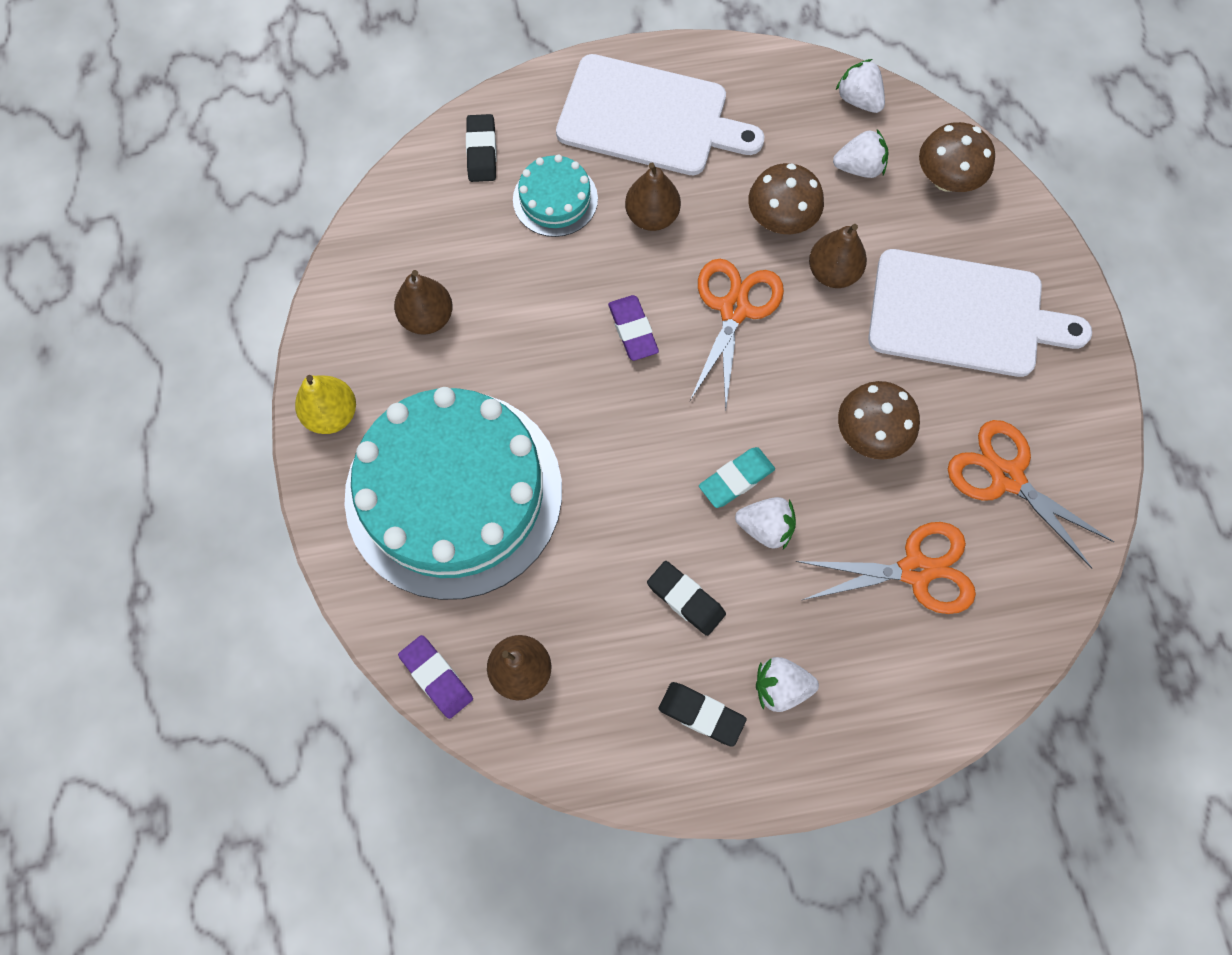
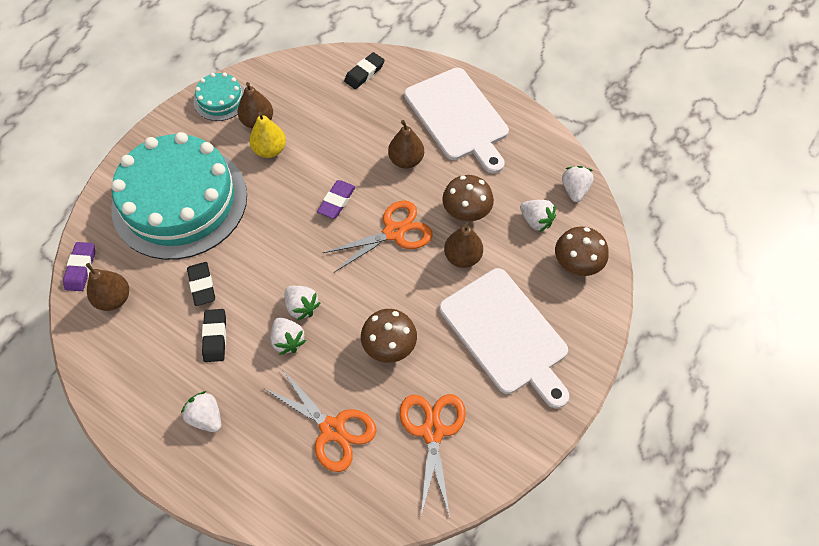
camera: 45 degrees right, 10 degrees down
yellow pear [295,375,356,434] -> yellow pear moved to [249,112,286,158]
turquoise cake [513,154,598,237] -> turquoise cake moved to [194,72,244,121]
black eraser [658,682,747,747] -> black eraser moved to [187,262,215,306]
turquoise eraser [699,447,775,508] -> white strawberry [285,286,320,321]

